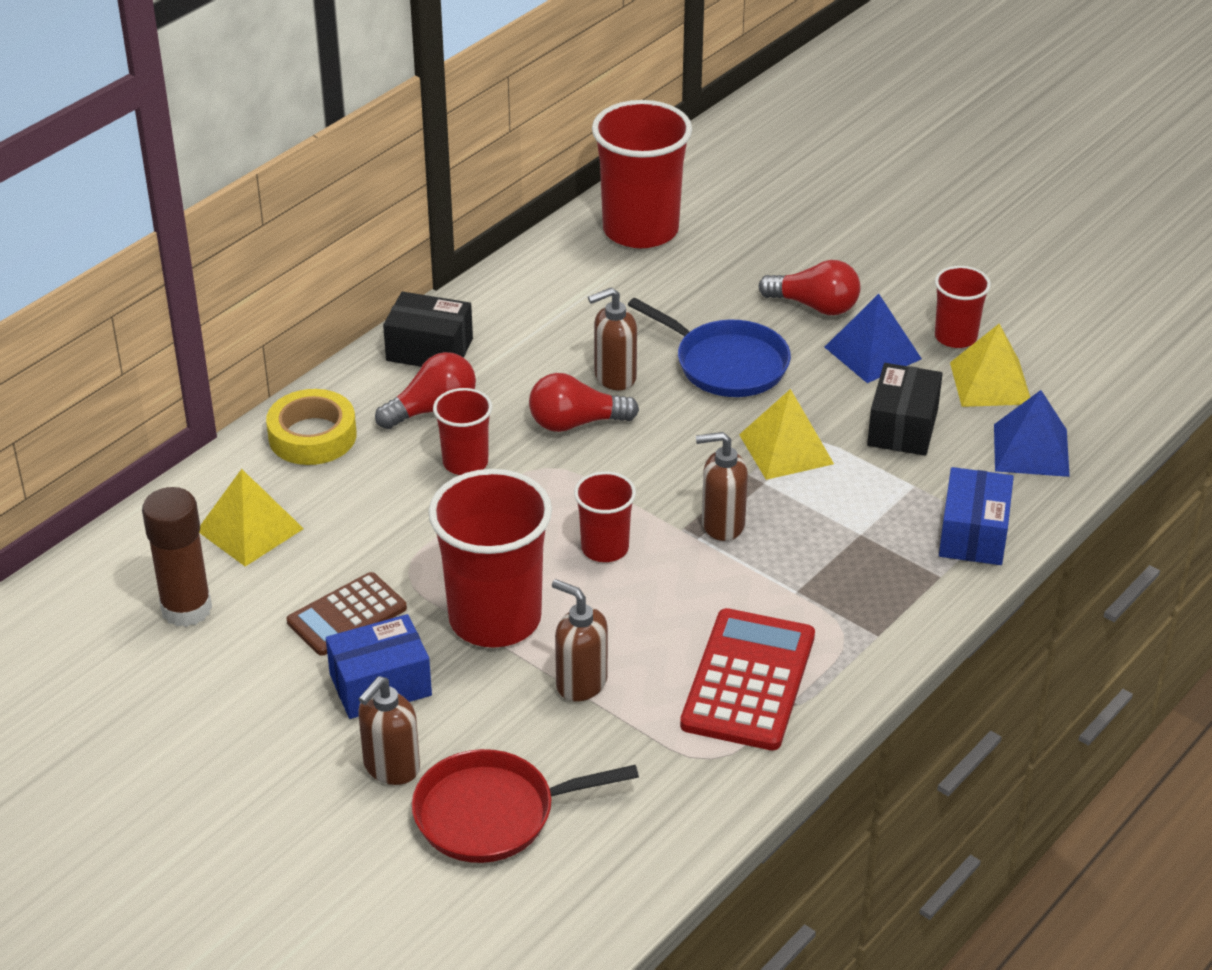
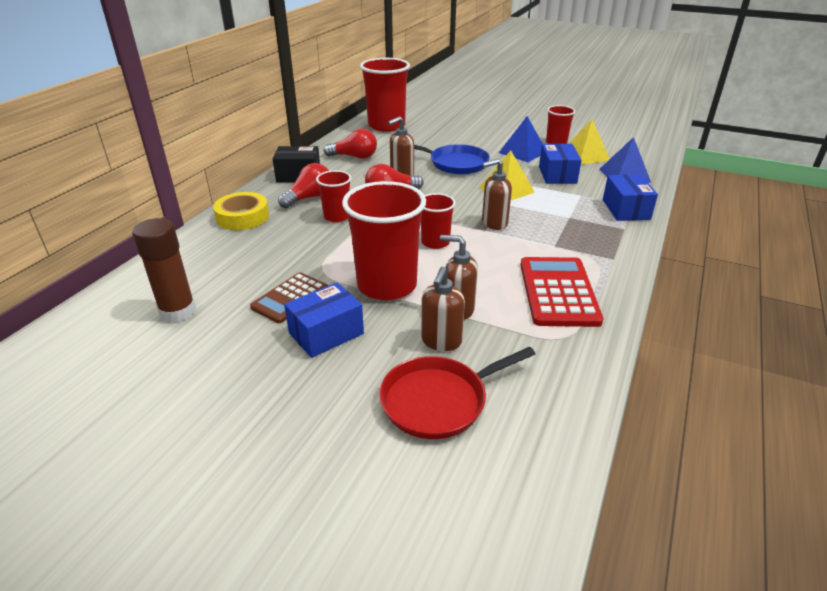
camera: 15 degrees left, 5 degrees down
yellow pyramid [199,469,304,567] -> none
brown soap dispenser [358,676,420,785] -> brown soap dispenser moved to [421,267,465,351]
red light bulb [758,260,861,315] -> red light bulb moved to [323,129,377,159]
black box [867,363,943,456] -> blue box [539,144,582,184]

